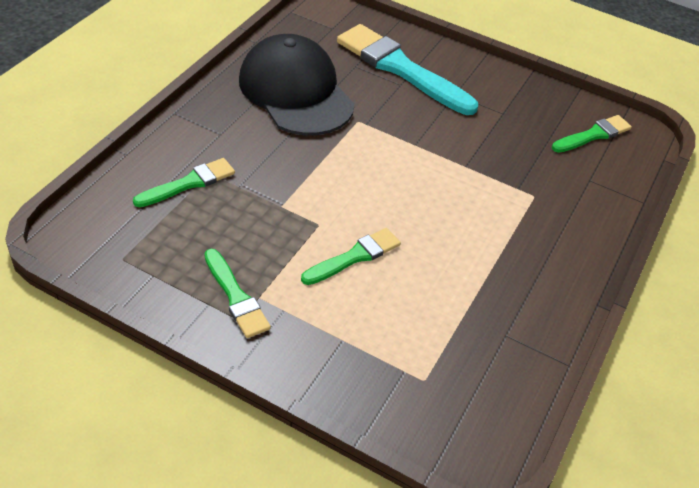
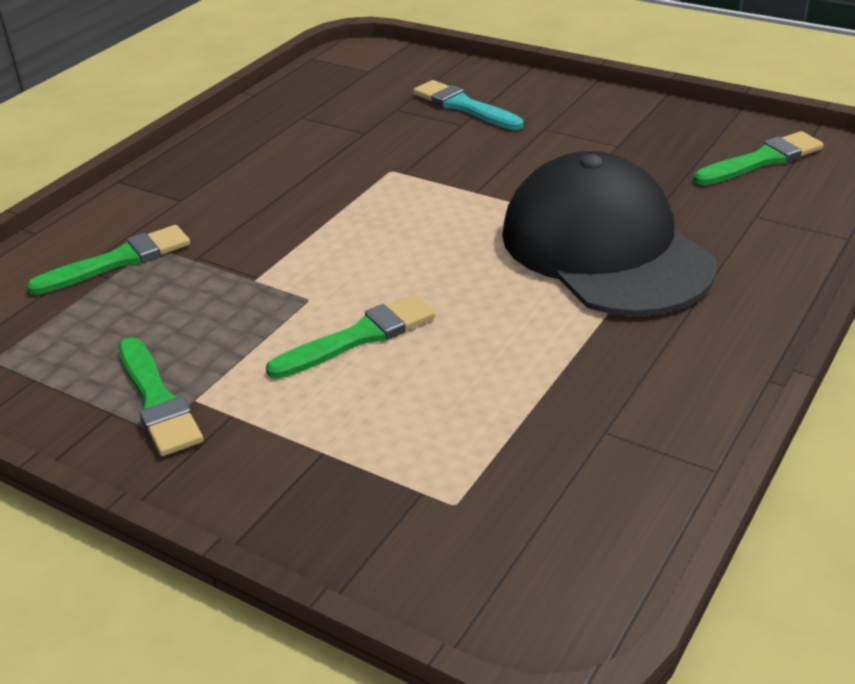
camera: 10 degrees right, 10 degrees down
black cap [239,34,355,135] -> black cap moved to [502,151,717,316]
turquoise brush [337,24,478,115] -> turquoise brush [413,80,523,130], size x0.54

